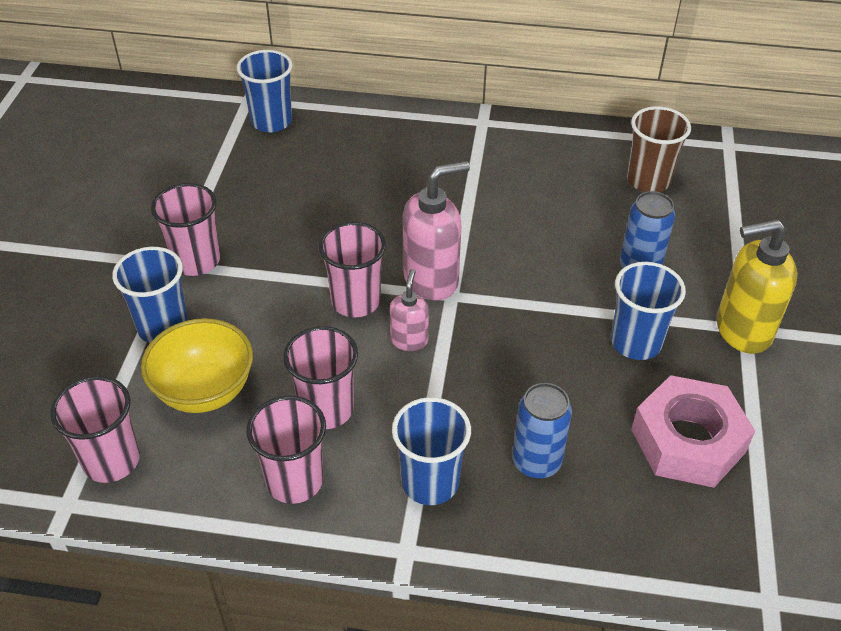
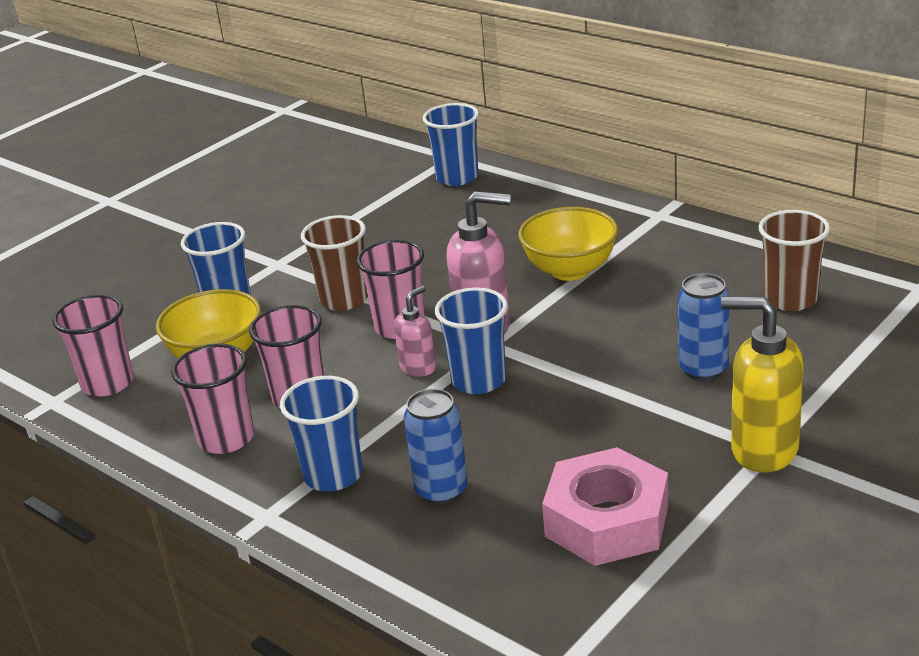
camera: 35 degrees right, 15 degrees down
pink cup [151,183,220,276] -> none
blue cup [611,262,686,360] -> blue cup moved to [435,287,508,394]
none -> brown cup [301,215,368,311]
none -> yellow bowl [518,207,618,281]

